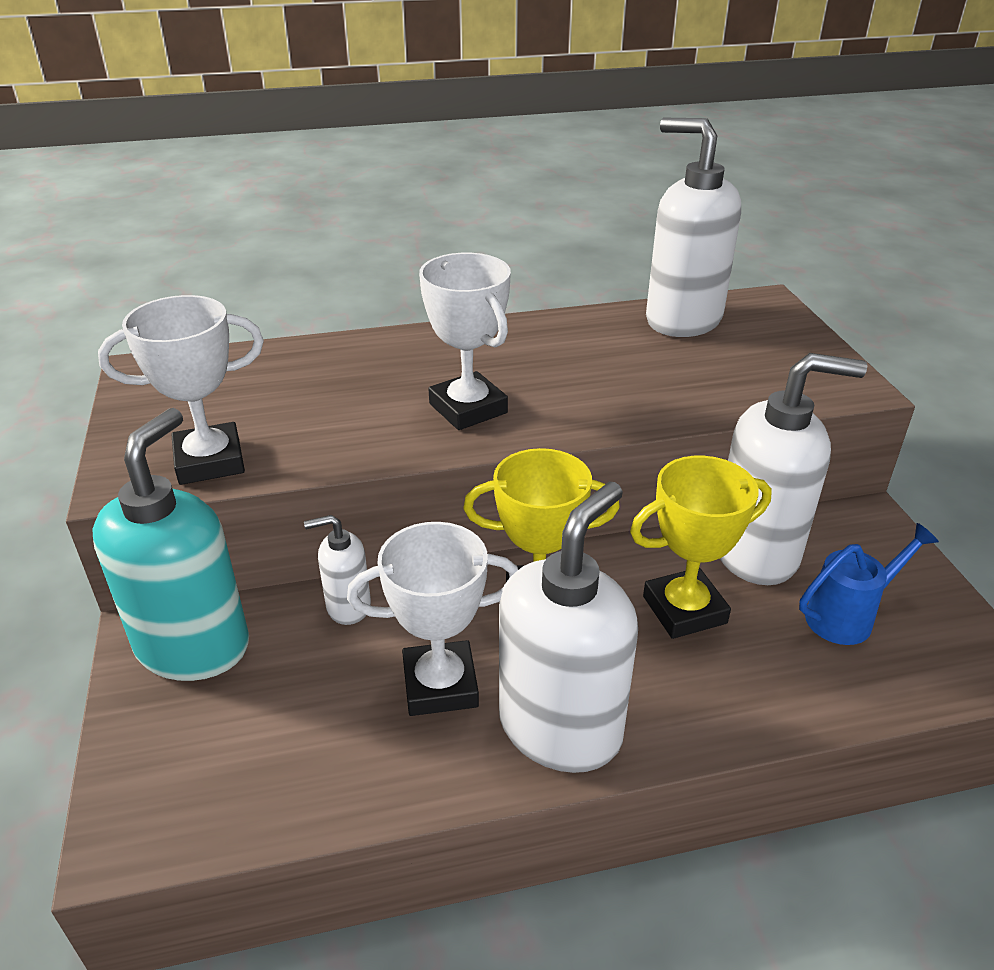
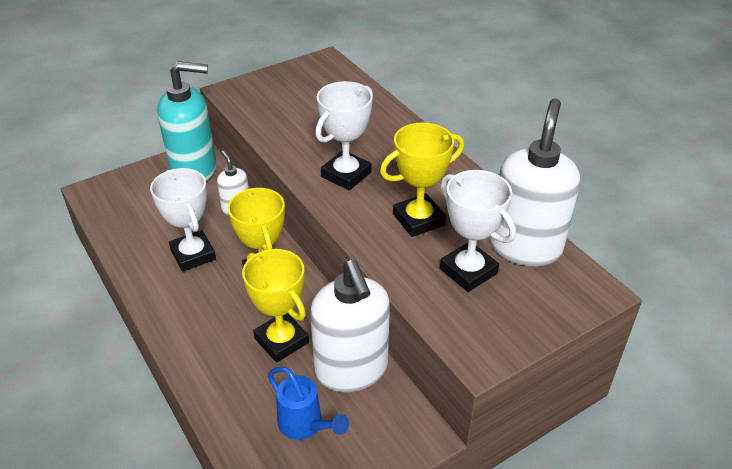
camera: 70 degrees right, 5 degrees up
white trophy [98,295,264,485] -> white trophy moved to [440,170,516,292]
white soap dispenser [499,482,638,773] -> none
none -> yellow trophy [380,122,464,237]

